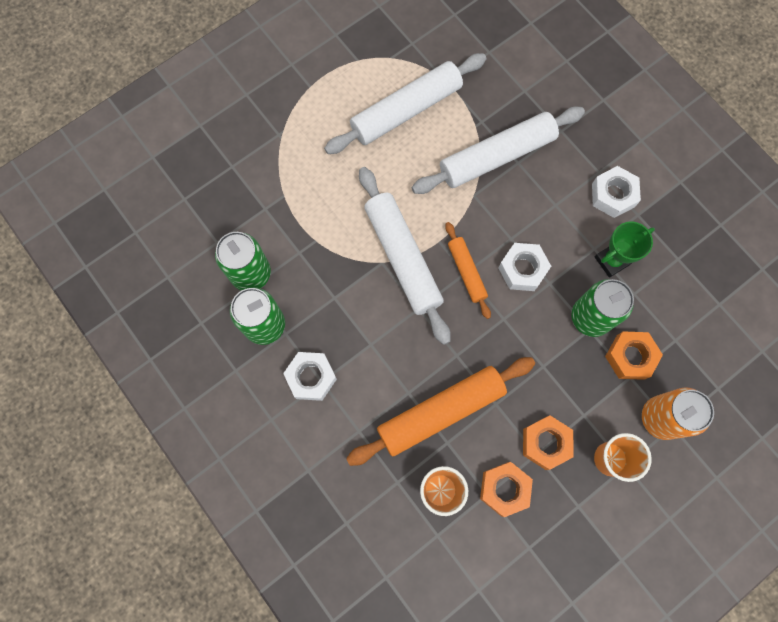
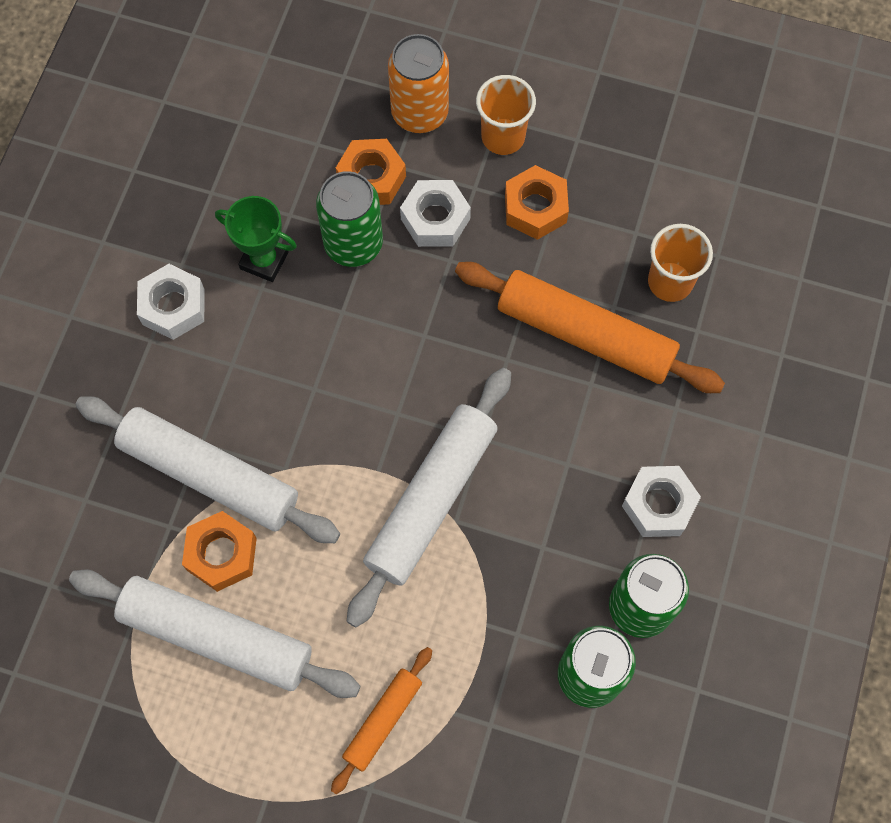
camera: 125 degrees left, 5 degrees down
orange rolling pin [445,222,491,319] -> orange rolling pin moved to [331,647,432,794]
orange nut [480,462,533,517] -> orange nut moved to [182,511,257,592]
white nut [498,243,551,291] -> white nut moved to [400,180,471,247]

